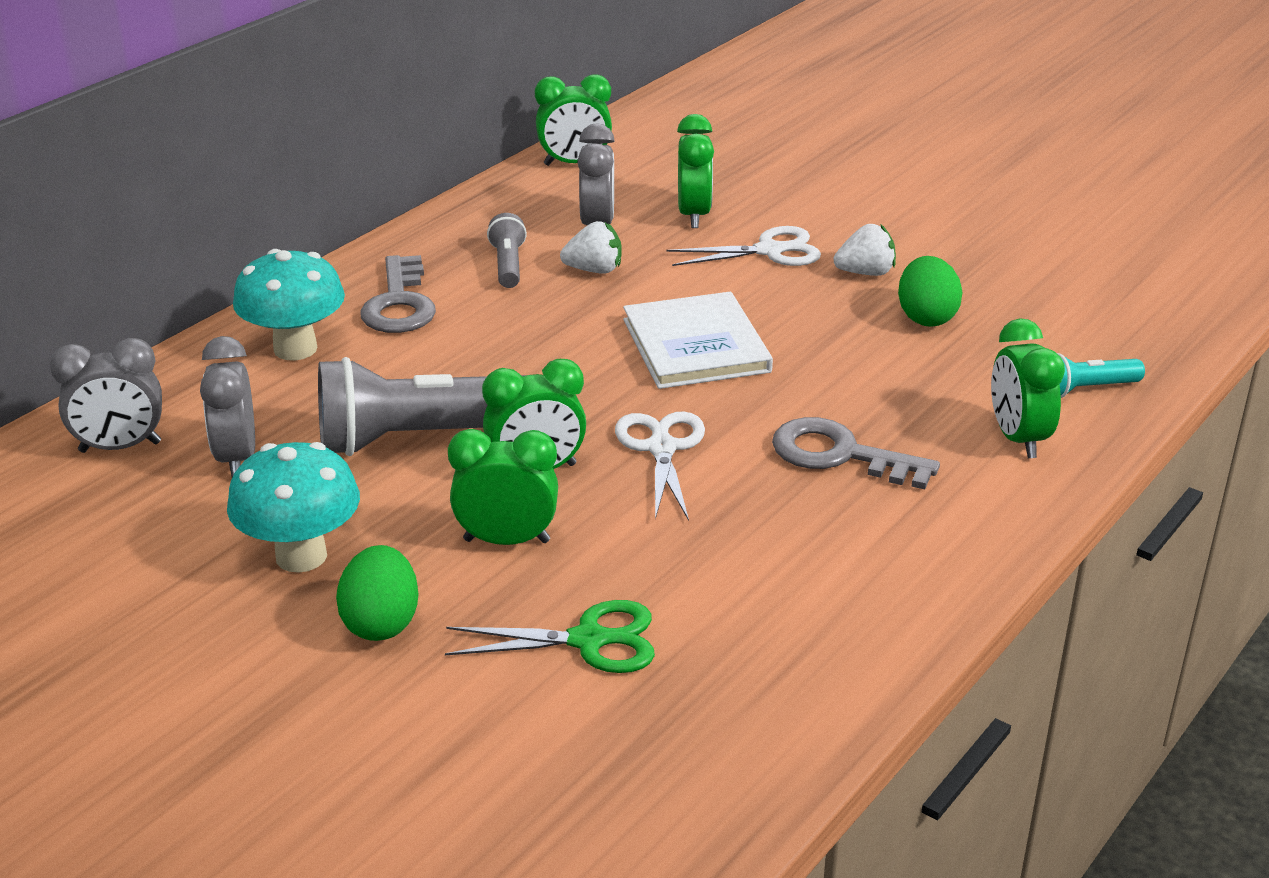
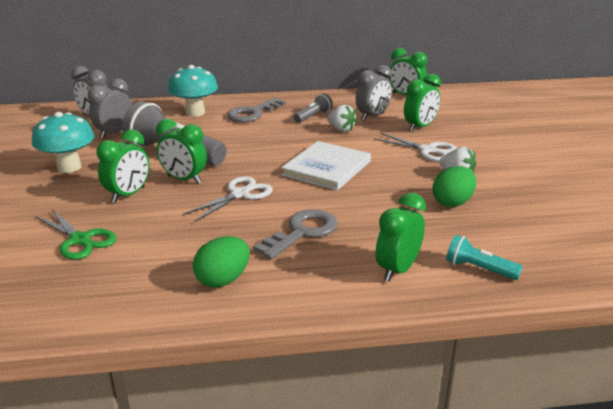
camera: 45 degrees right, 5 degrees down
green egg [336,545,418,641] -> green egg moved to [193,236,250,287]
green clock [448,429,558,545] -> green clock turned 75 degrees clockwise [96,129,149,203]
grey key [772,417,940,489] -> grey key turned 60 degrees clockwise [253,209,338,259]

